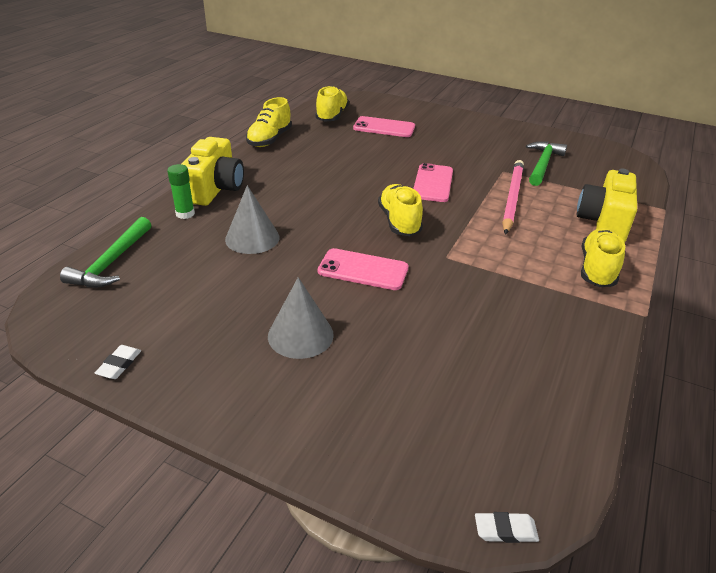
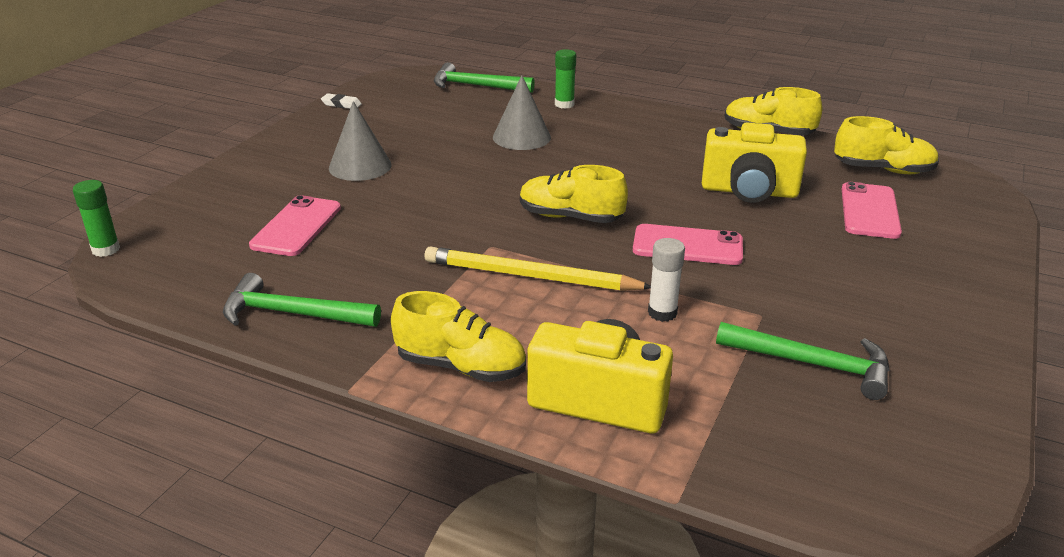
camera: 90 degrees right, 5 degrees down
yellow camera [181,137,244,206] -> yellow camera moved to [702,122,807,203]
pink phone [318,248,408,290] -> pink phone moved to [249,195,341,256]
yellow shoe [378,184,423,236] -> yellow shoe turned 150 degrees counterclockwise [520,165,628,223]
white eraser [475,512,539,543] -> green glue stick [73,180,120,257]
pink pencil [502,160,524,235] -> white glue stick [648,238,685,322]
none -> green hammer [223,273,381,327]
none -> yellow pencil [425,246,651,291]

